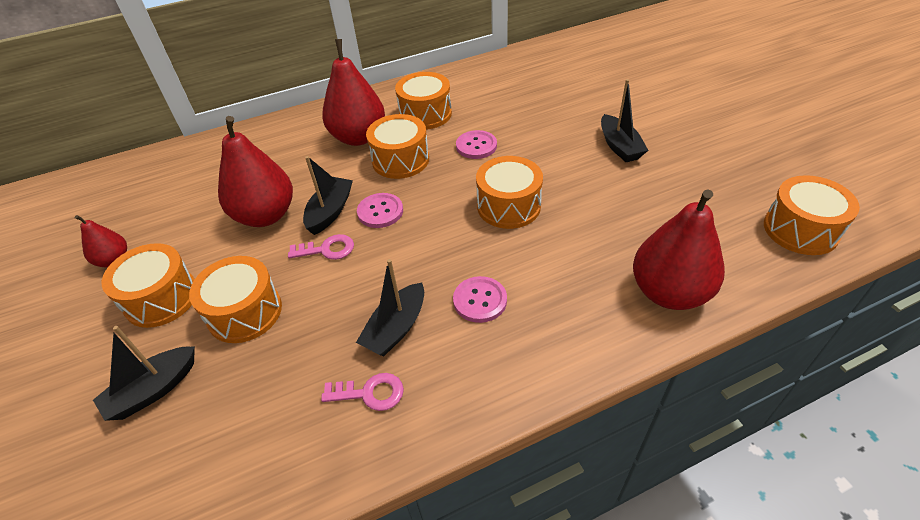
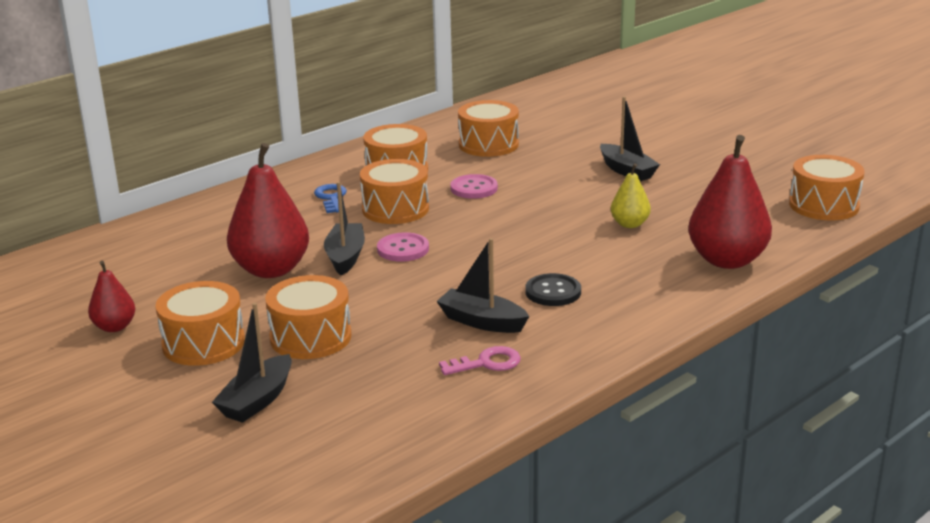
camera: 20 degrees left, 20 degrees down
pink key [288,234,354,260] -> none
red pear [322,39,385,146] -> blue key [314,184,347,213]
black boat [356,259,424,356] -> black boat turned 105 degrees clockwise [437,238,529,333]
pink button [453,276,507,323] -> black button [525,273,581,306]
orange drum [476,156,543,229] -> orange drum moved to [458,100,519,157]
none -> yellow pear [611,163,651,228]

